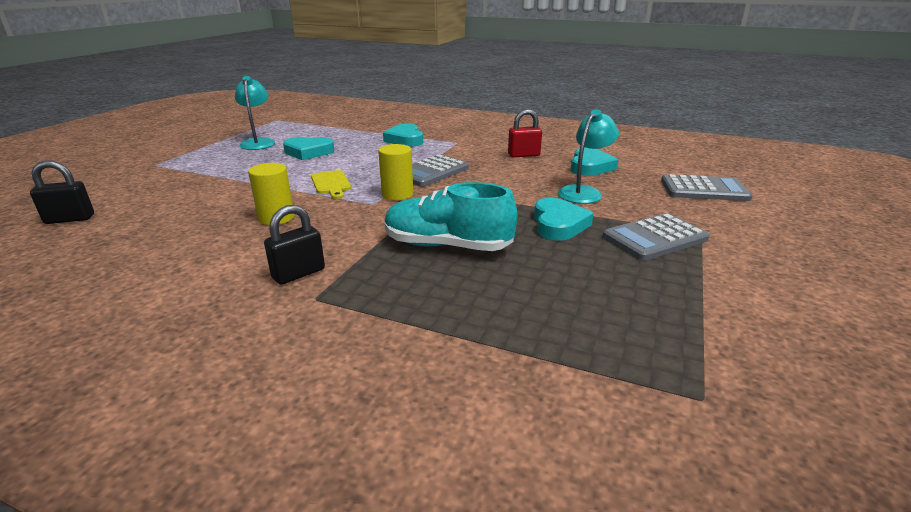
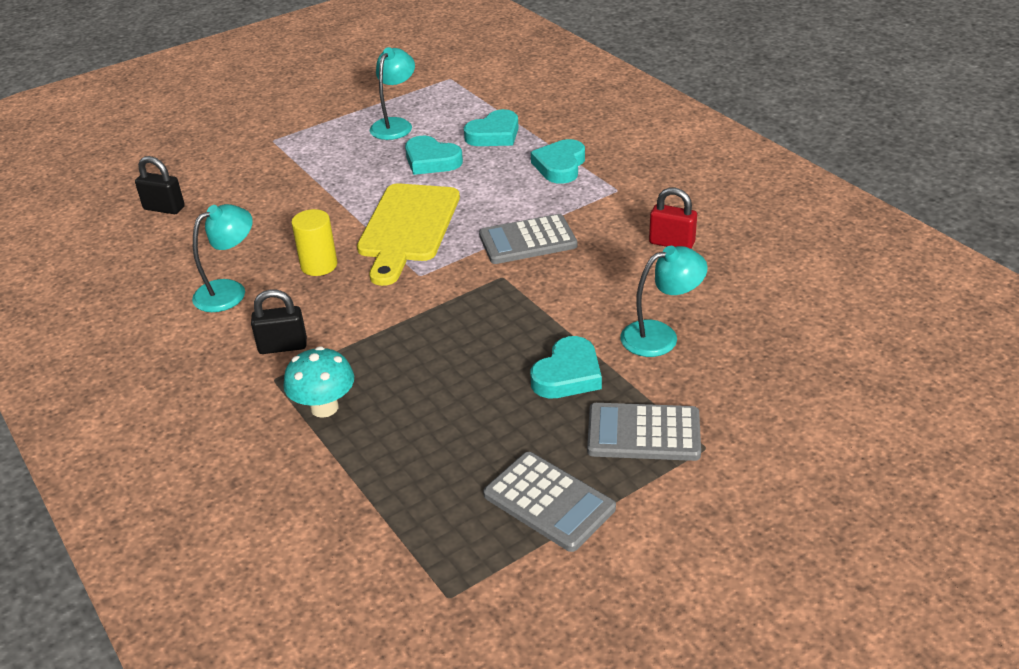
camera: 35 degrees right, 10 degrees up
yellow cutting board [311,170,351,199] -> yellow cutting board [357,183,460,286], size x2.02
yellow cylinder [378,144,413,200] -> none
turquoise shoe [385,182,517,251] -> none
turquoise heart [571,147,618,176] -> turquoise heart moved to [464,109,519,146]
grey calculator [661,174,753,201] -> grey calculator moved to [483,452,616,552]
none -> turquoise lamp [192,204,253,312]
none -> turquoise mushroom [284,346,354,418]

